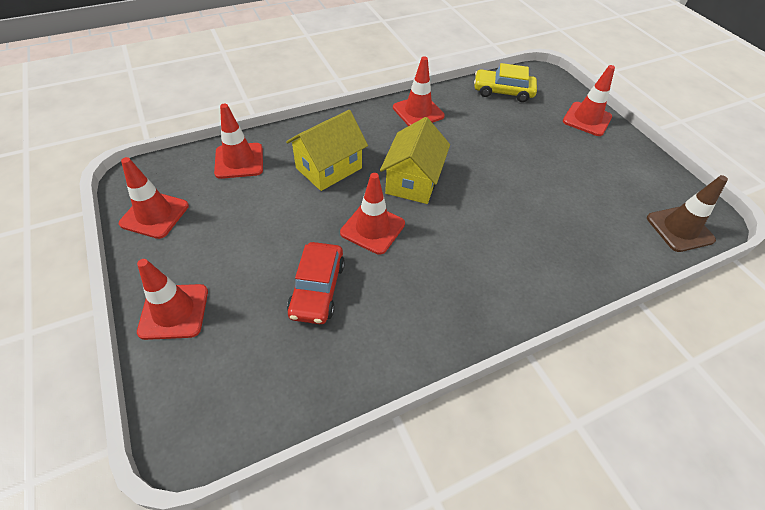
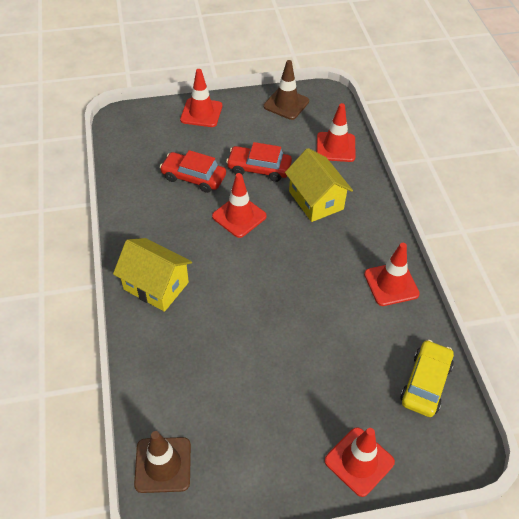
camera: 105 degrees right, 0 degrees up
red traffic cone [119,157,189,239] -> brown traffic cone [264,60,309,120]
yellow house [380,117,450,204] -> yellow house moved to [113,238,192,312]
none -> red car [226,142,292,182]

